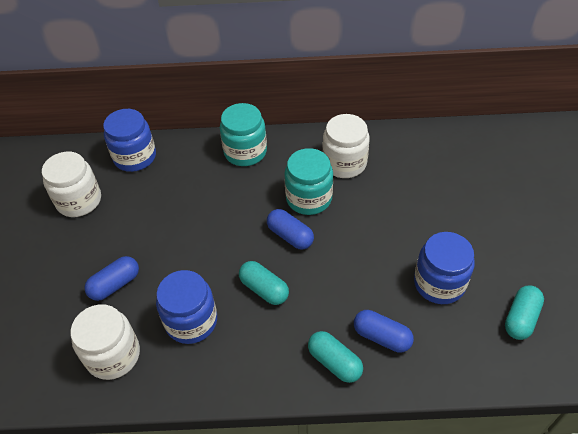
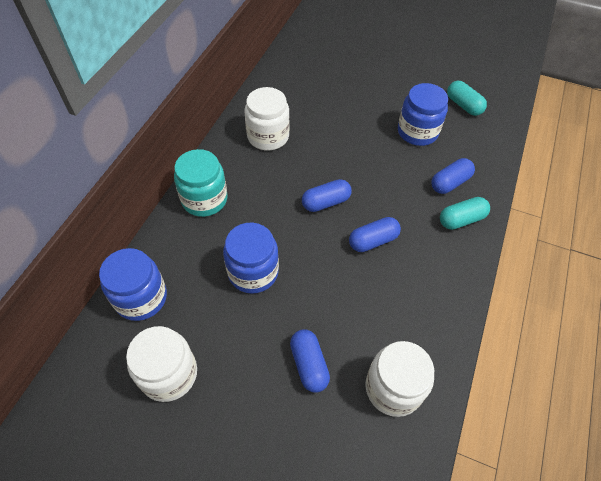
camera: 70 degrees left, 5 degrees up
blue jar [156,270,217,344] -> blue jar moved to [223,223,279,294]
turquoise capsule [239,261,289,305] -> blue capsule [349,217,401,252]
turquoise jar [284,148,333,215] -> none

